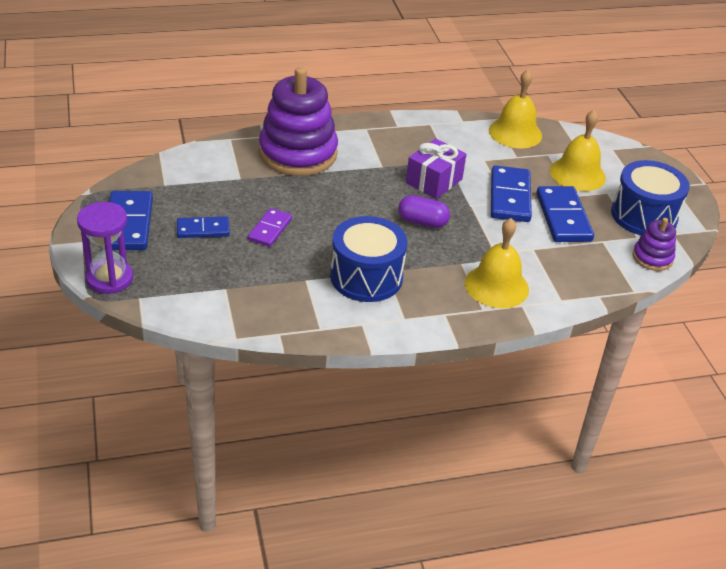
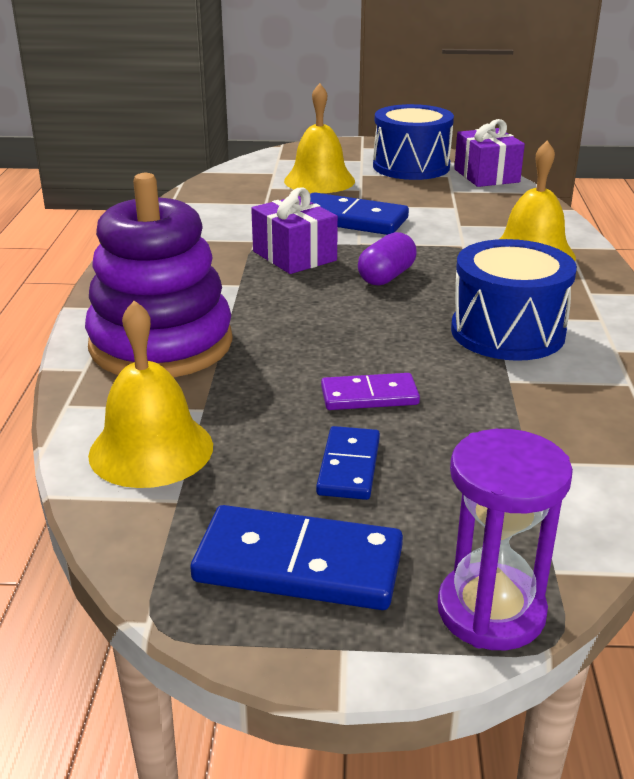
camera: 70 degrees left, 10 degrees down
purple domino [248,208,292,247] -> purple domino turned 45 degrees counterclockwise [321,373,420,410]
yellow bell [489,70,542,148] -> yellow bell moved to [88,300,213,488]
blue domino [536,186,594,242] -> none
purple stacking toy [633,218,676,271] -> purple gift [454,119,525,187]

